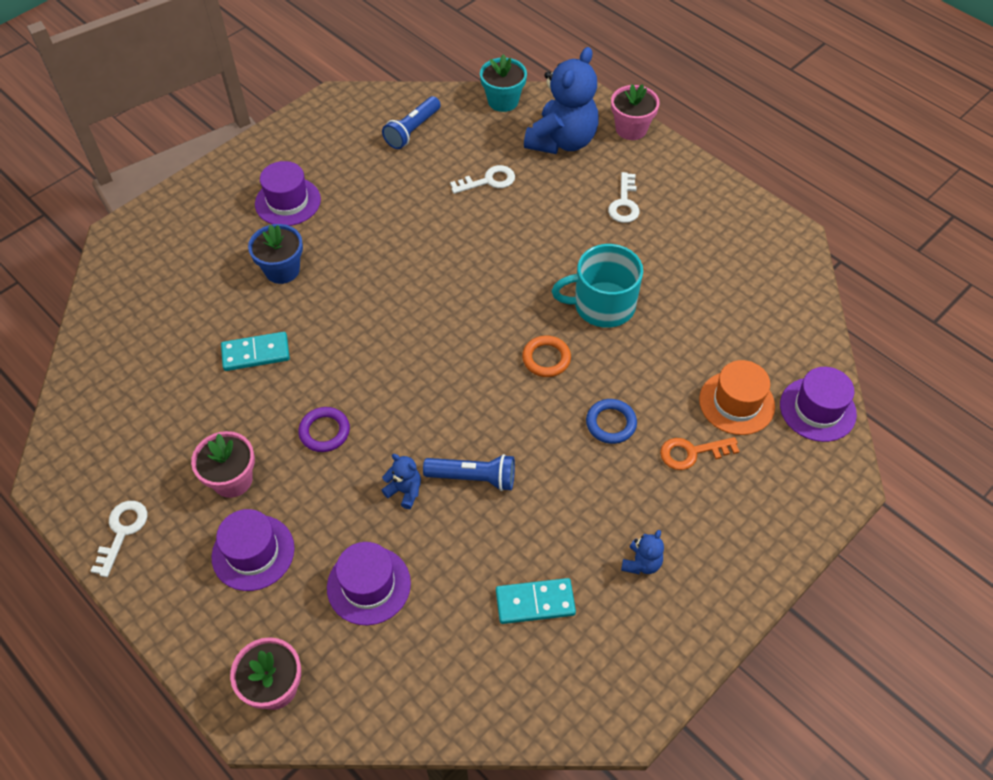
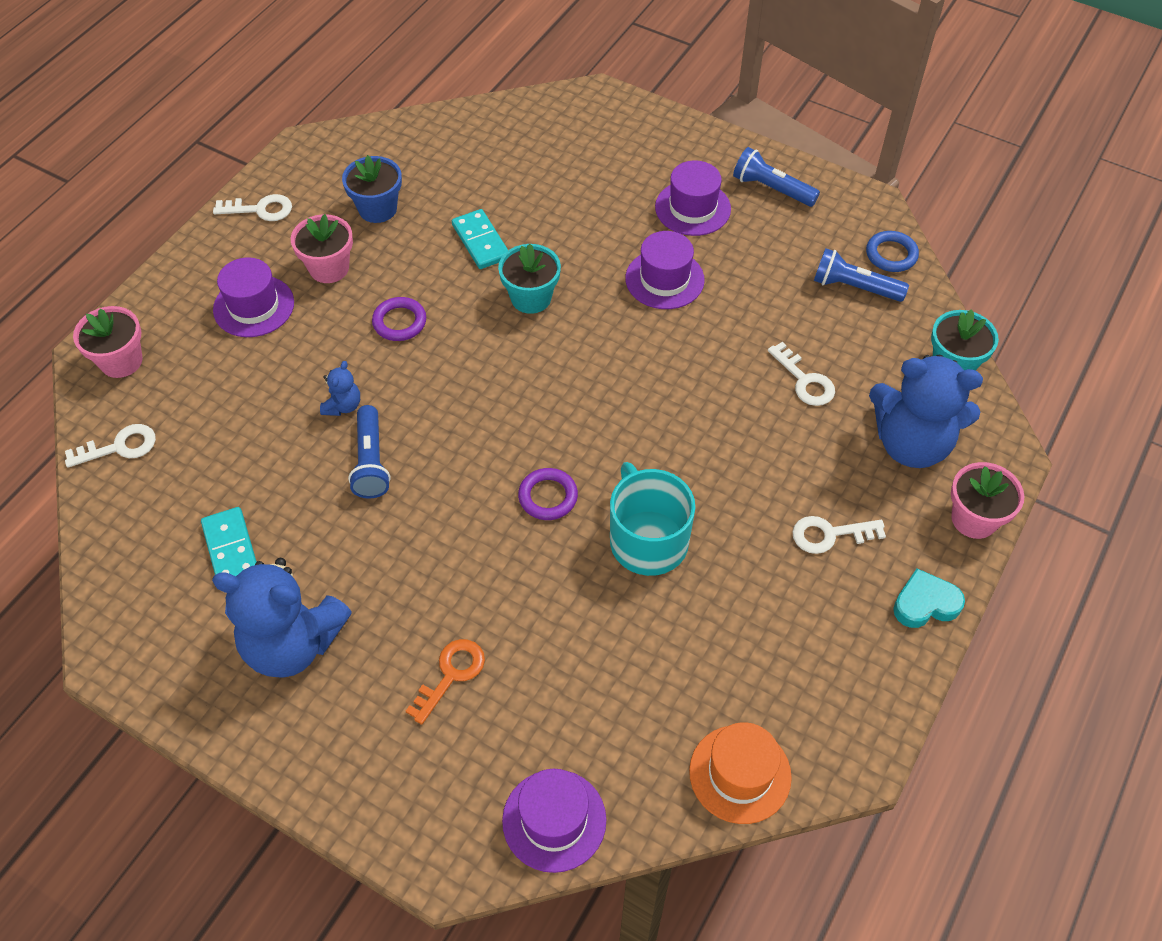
camera: 75 degrees right, 0 degrees up
blue flower pot [248,224,303,284] -> blue flower pot moved to [342,155,402,223]
purple hat [327,542,411,625] -> purple hat moved to [625,231,705,309]
orange ring [522,335,571,377] -> purple ring [518,468,578,520]
blue ring [586,399,637,444] -> blue ring moved to [866,231,919,272]
blue teddy bear [621,530,664,574] -> blue teddy bear [212,558,352,678], size x2.34
orange key [660,437,739,470] -> orange key turned 60 degrees clockwise [406,639,485,725]
orange hat [699,360,775,435] -> orange hat moved to [689,722,792,824]
none -> white key [65,424,156,468]
none -> turquoise flower pot [498,244,561,314]
none -> blue flashlight [733,147,820,207]
none -> turquoise heart [893,569,965,628]

